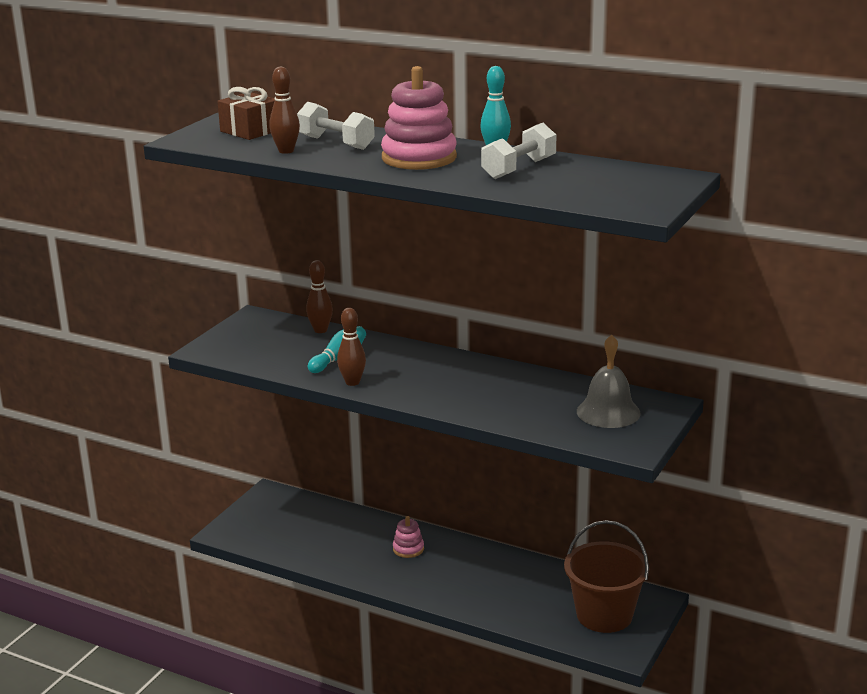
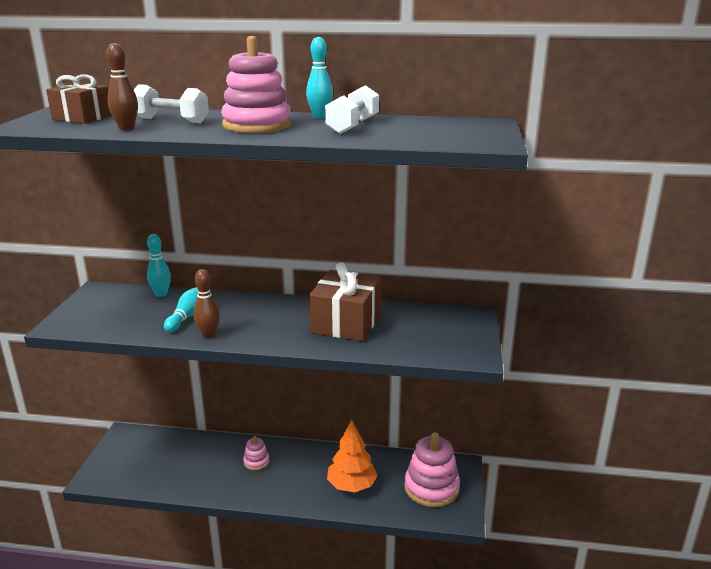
camera: 20 degrees left, 0 degrees up
brown bowling pin [306,260,333,333] -> turquoise bowling pin [147,234,171,297]
brown bucket [564,520,649,633] -> pink stacking toy [404,432,460,507]
grey bell [577,334,641,428] -> none
none -> brown gift [309,262,381,341]
none -> orange tree [327,420,378,492]

